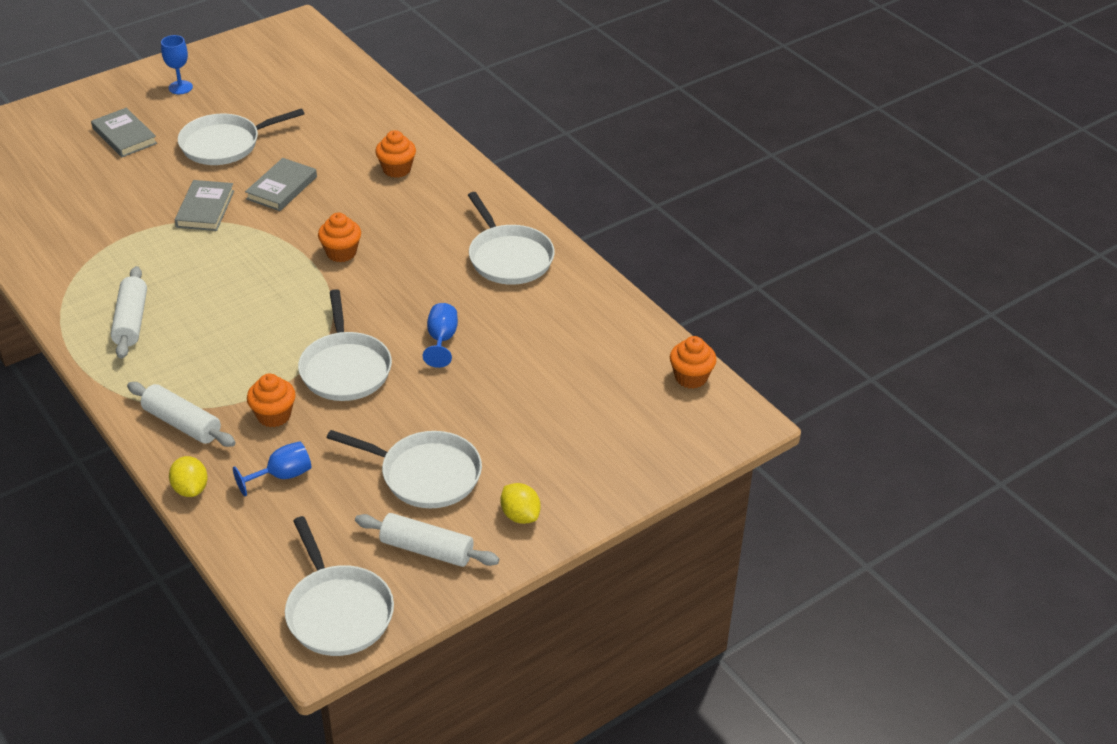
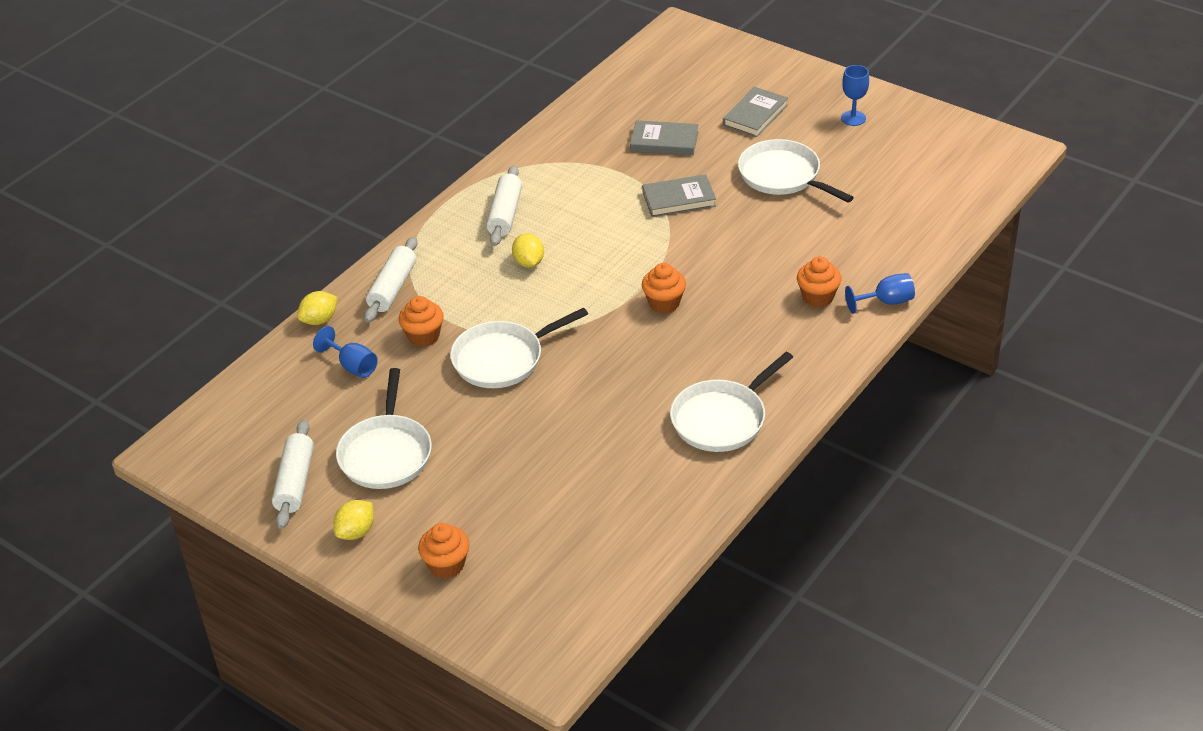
camera: 75 degrees right, 0 degrees up
white rolling pin [111,266,147,359] -> white rolling pin turned 60 degrees counterclockwise [486,165,522,246]
grey book [245,158,317,211] -> grey book moved to [630,120,698,155]
white pan [285,516,394,656] -> none
blue goblet [423,303,458,368] -> blue goblet moved to [845,273,915,314]
orange cupcake [670,336,717,389] -> orange cupcake moved to [418,523,469,579]
none -> yellow lemon [512,233,544,267]

